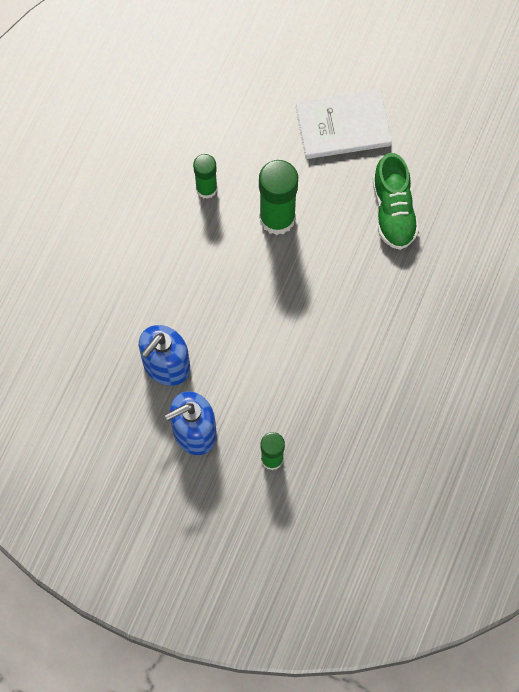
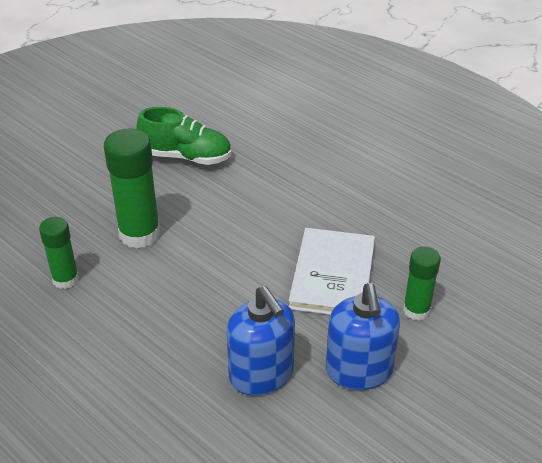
camera: 70 degrees left, 30 degrees down
white book [296,89,392,159] -> white book moved to [289,228,375,315]

